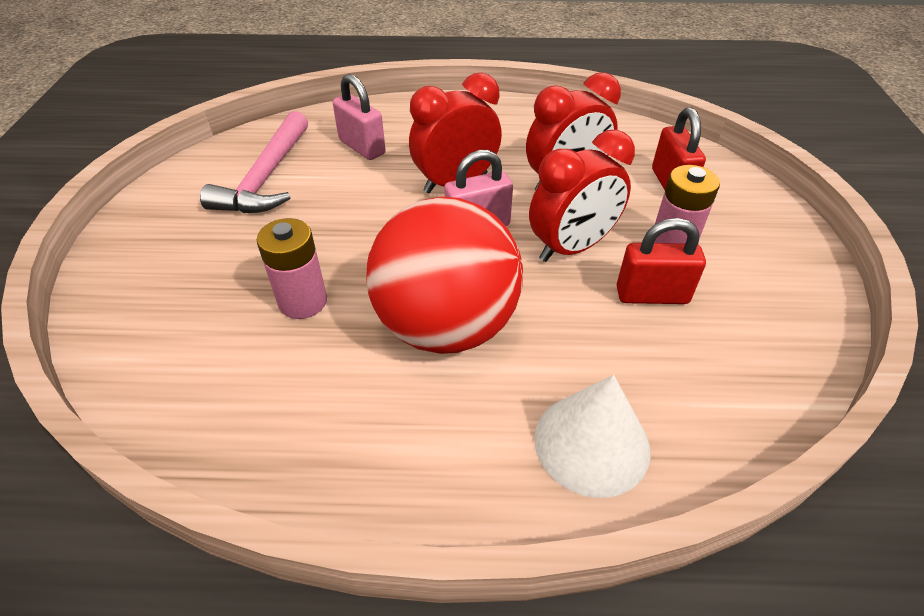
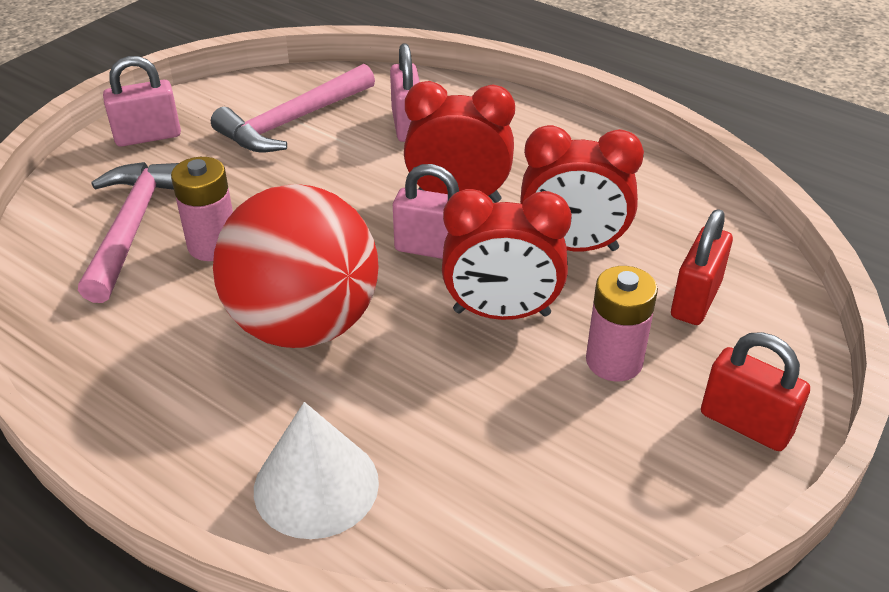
camera: 35 degrees right, 5 degrees down
red padlock [617,218,706,304] -> red padlock moved to [701,332,810,451]
none -> pink hammer [78,162,179,303]
none -> pink padlock [103,56,181,147]

